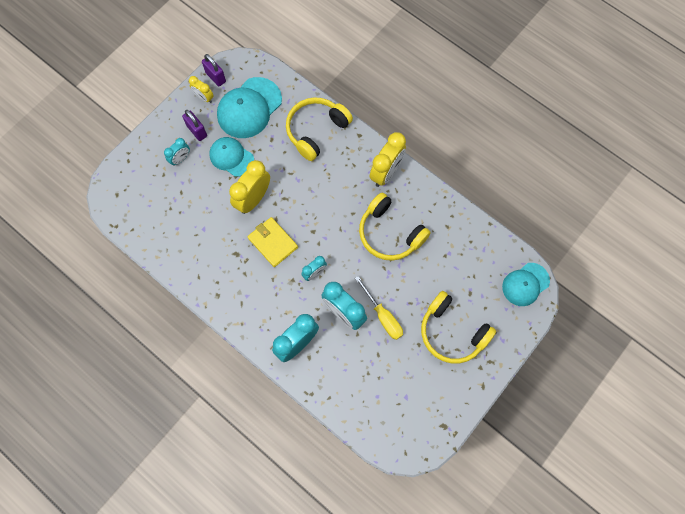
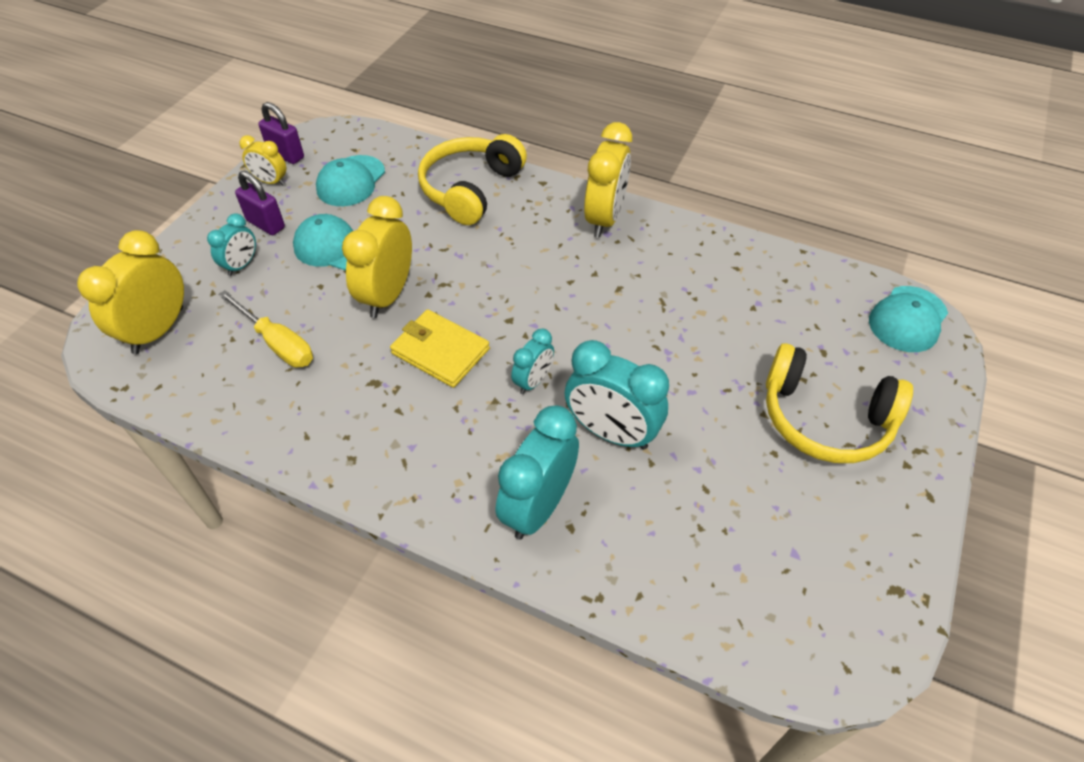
camera: 15 degrees left, 20 degrees down
turquoise cap [217,77,282,138] -> turquoise cap [316,155,385,206], size x0.65
yellow screwdriver [355,276,403,340] -> yellow screwdriver moved to [218,290,313,368]
yellow headphones [359,193,431,261] -> none
none -> yellow clock [77,230,184,354]

